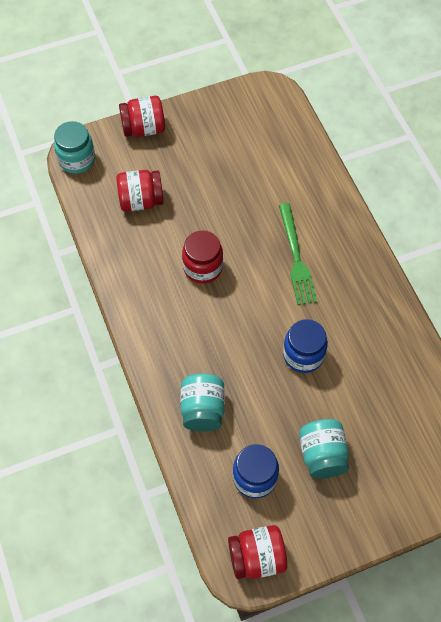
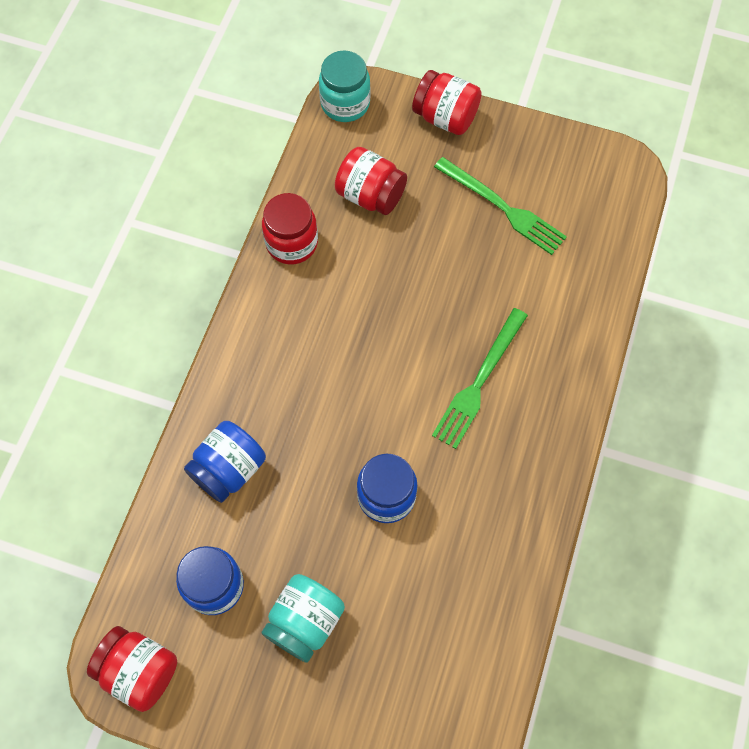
camera: 40 degrees right, 5 degrees up
turquoise jar [180,373,225,432] -> blue jar [184,421,266,503]
red jar [182,230,223,284] -> red jar moved to [262,193,318,264]
none -> green fork [434,157,567,255]

